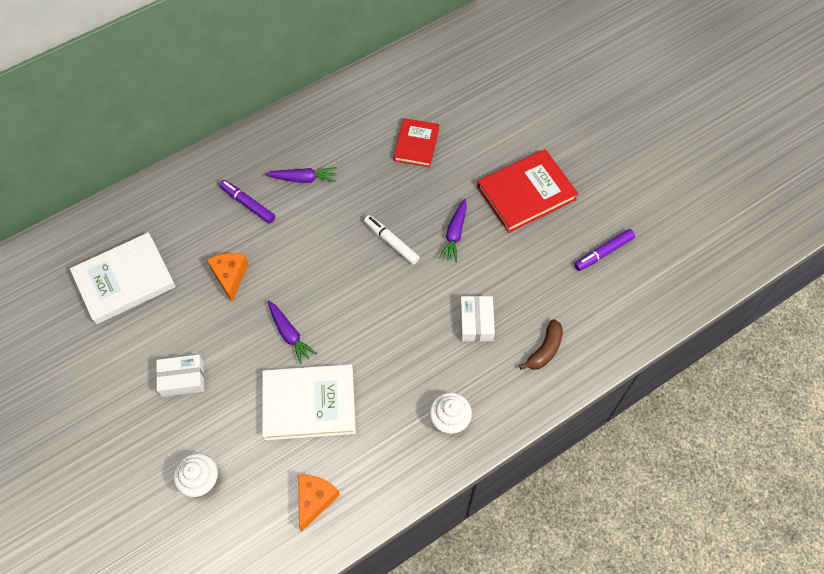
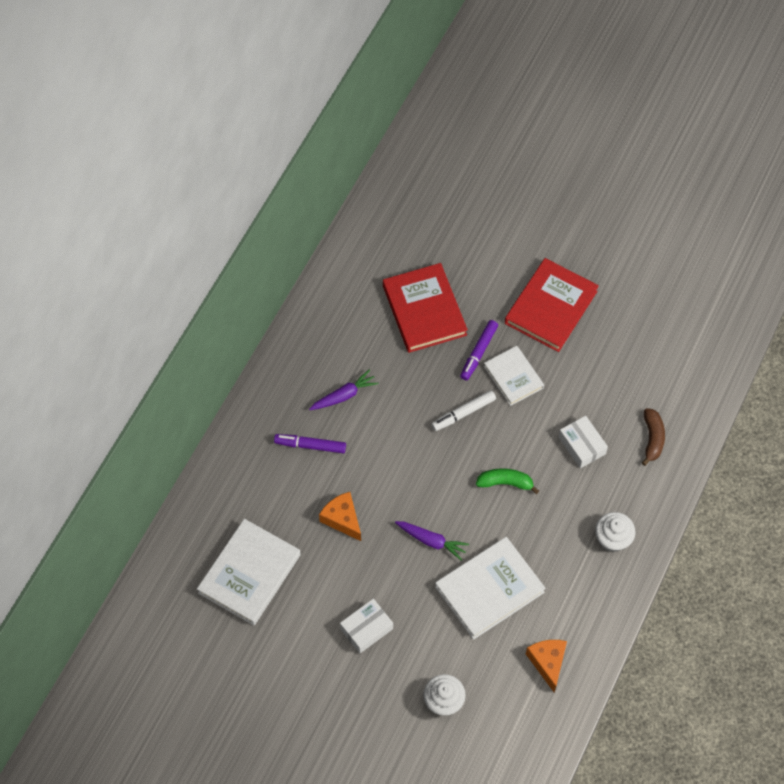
camera: 30 degrees left, 0 degrees up
white marker [364,215,420,265] -> white marker turned 45 degrees counterclockwise [431,390,496,431]
red book [394,118,439,167] -> red book [383,263,468,353], size x1.61
purple carrot [439,199,467,262] -> white book [484,346,544,406]
purple marker [574,229,635,271] -> purple marker moved to [460,320,498,381]
none -> green banana [476,468,539,494]

